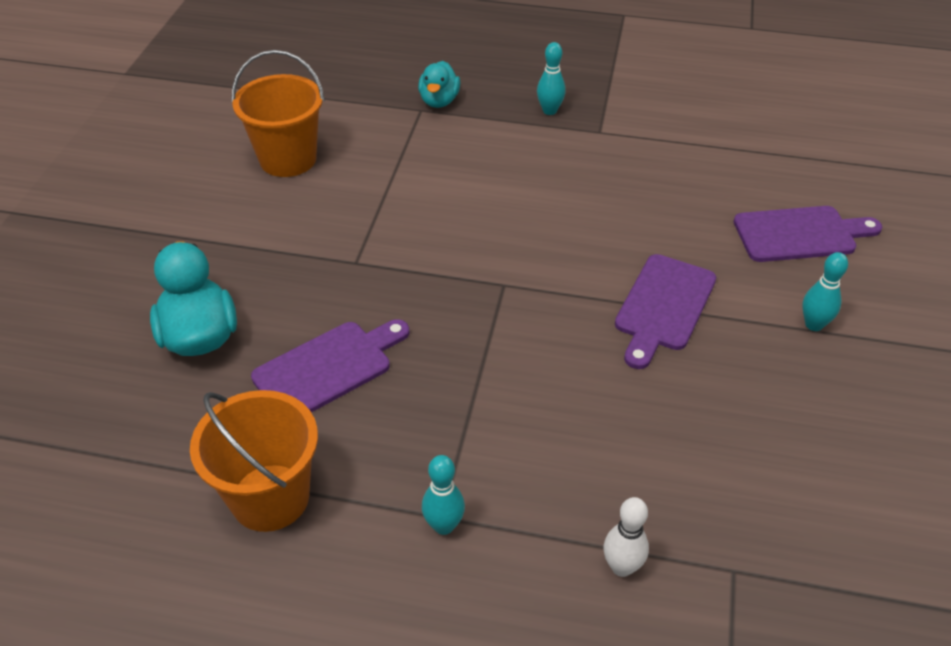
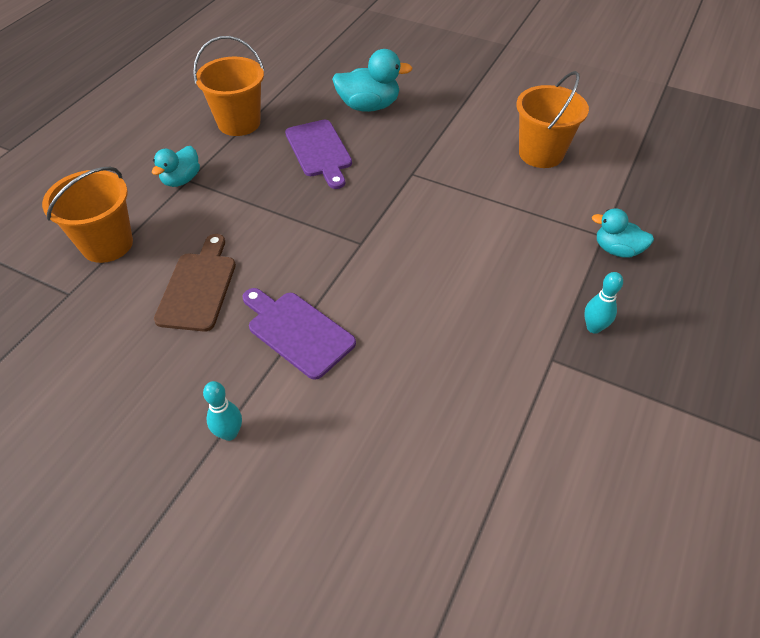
camera: 105 degrees right, 5 degrees up
turquoise bowling pin [422,455,465,535] -> turquoise duck [152,146,200,187]
white bowling pin [604,497,649,577] -> orange bucket [42,167,133,263]
purple cutting board [734,206,882,262] -> none
none -> brown cutting board [154,234,236,332]

